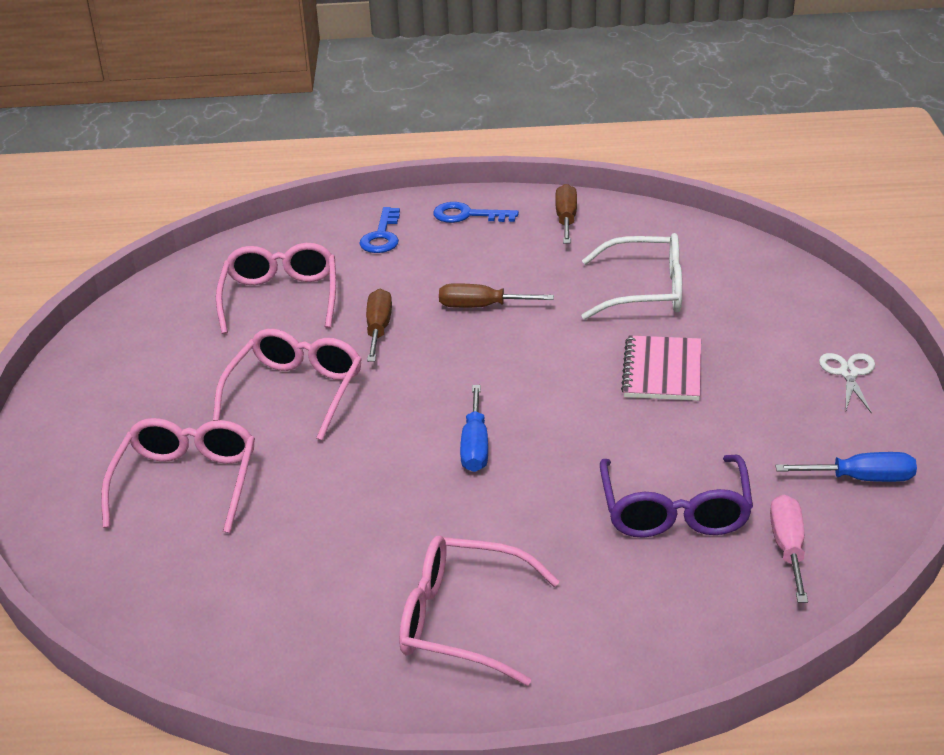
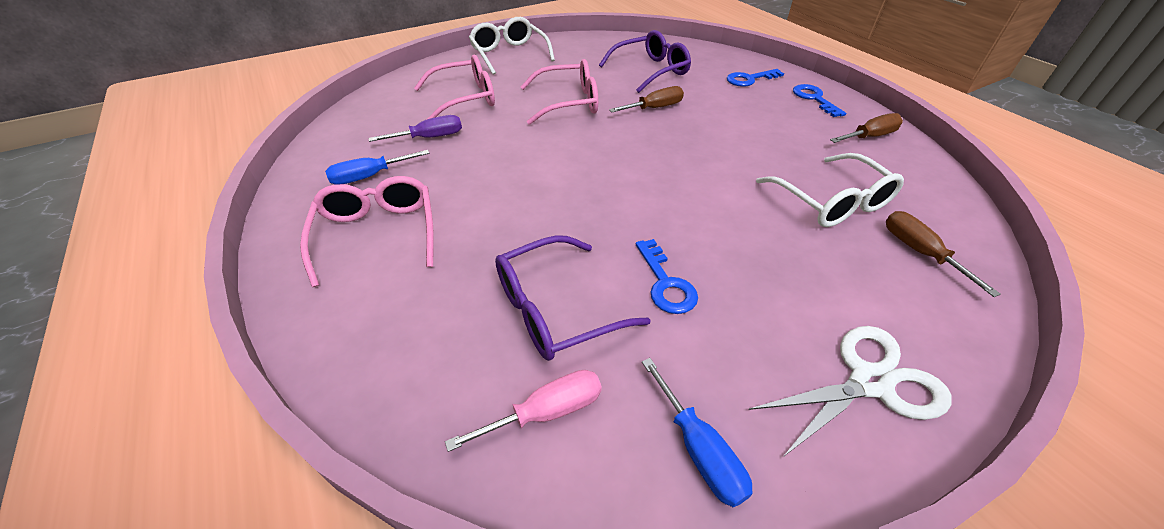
camera: 60 degrees right, 10 degrees up
pink glasses [216,243,336,334] -> purple glasses [599,30,691,93]
brown screwdriver [439,283,554,308] -> brown screwdriver moved to [886,211,1000,297]
blue screwdriver [460,385,488,472] -> blue screwdriver moved to [325,150,430,185]
pink notebook [621,335,701,401] -> none
white scissors [819,353,875,414] -> white scissors [748,326,952,458], size x1.66
none -> purple screwdriver [369,115,462,142]
none -> white glasses [469,17,555,75]
none -> blue key [636,239,698,314]

